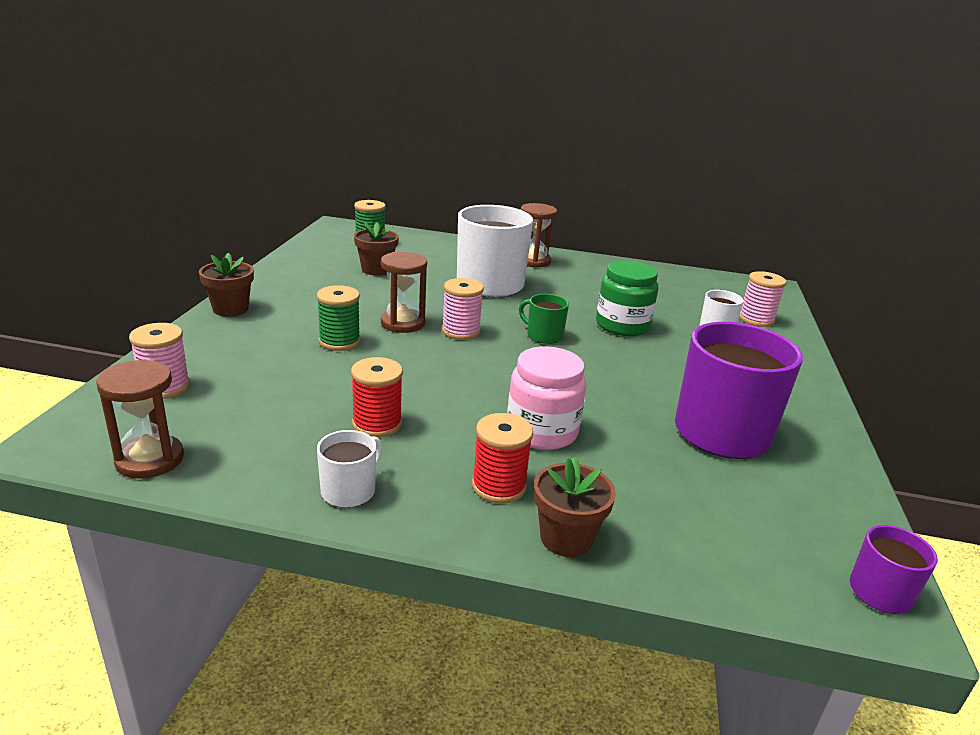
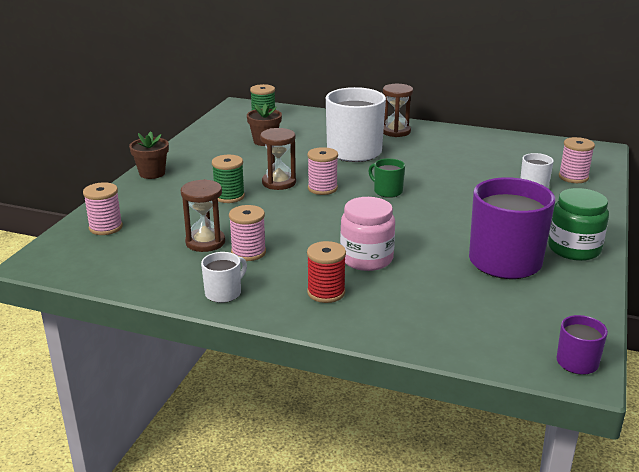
camera: 10 degrees right, 0 degrees up
brown hourglass [96,359,184,479] -> brown hourglass moved to [181,179,225,252]
red spool [351,357,403,437] -> pink spool [229,205,266,261]
brown flower pot [534,457,616,557] -> none
green jar [596,260,658,336] -> green jar moved to [548,188,609,261]

